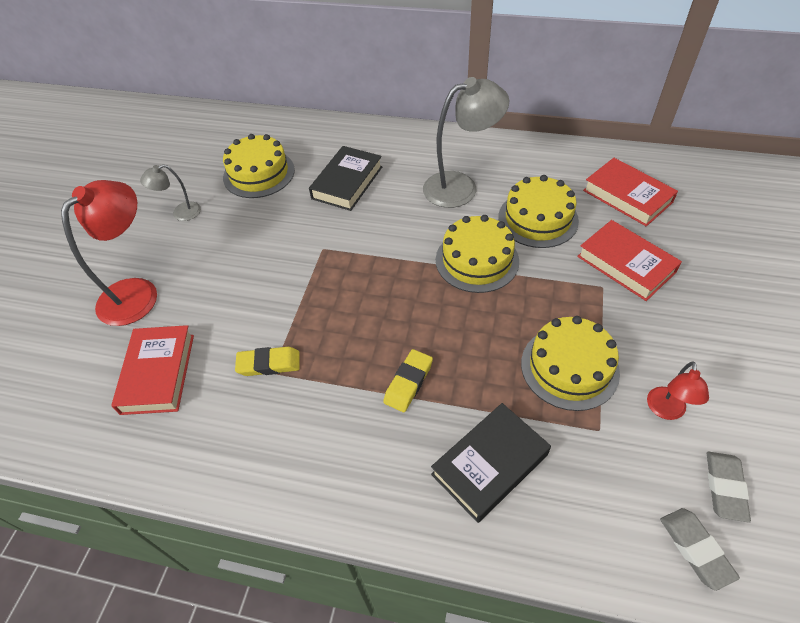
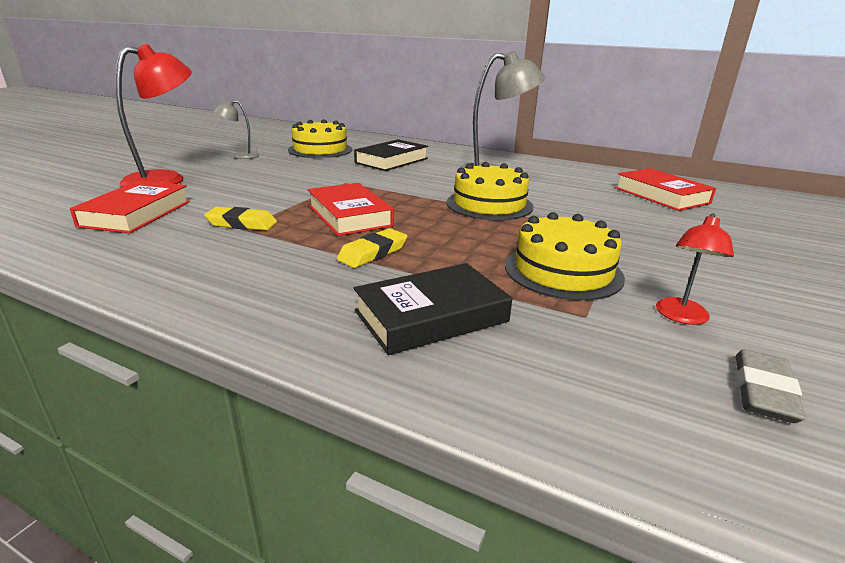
camera: 10 degrees right, 25 degrees down
yellow cake [498,175,579,248] -> none
red book [577,220,682,301] -> red book moved to [308,183,394,236]
grey eraser [660,508,740,591] -> none

